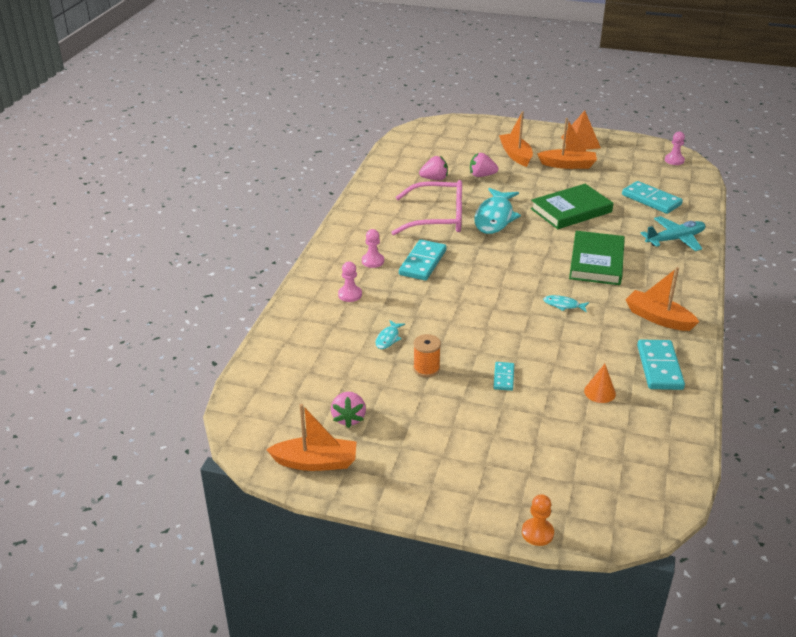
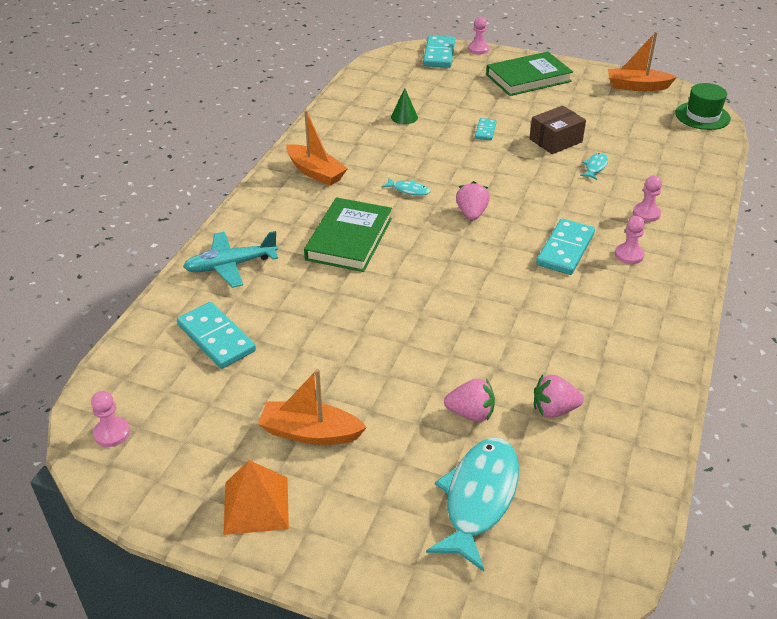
camera: 175 degrees left, 5 degrees up
pink strawberry [331,392,366,428] -> pink strawberry moved to [456,181,490,220]
pink glasses [391,180,462,235] -> none
orange spool [413,334,441,377] -> brown box [529,106,586,154]
turquoise fish [474,188,521,234] -> turquoise fish moved to [426,438,519,571]
orange boat [499,111,533,167] -> none
orange pawn [522,494,554,546] -> pink pawn [468,17,489,54]
green book [531,184,613,229] -> green book moved to [486,51,573,96]
orange cone [584,364,616,403] -> green cone [391,88,418,124]
turquoise domino [637,339,685,390] -> turquoise domino moved to [423,35,455,68]
none -> green hat [675,83,731,130]

